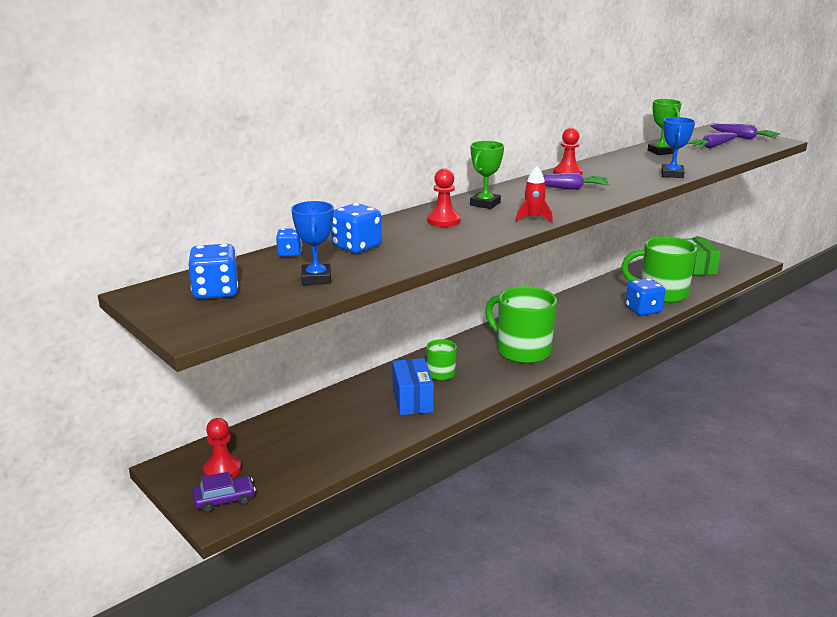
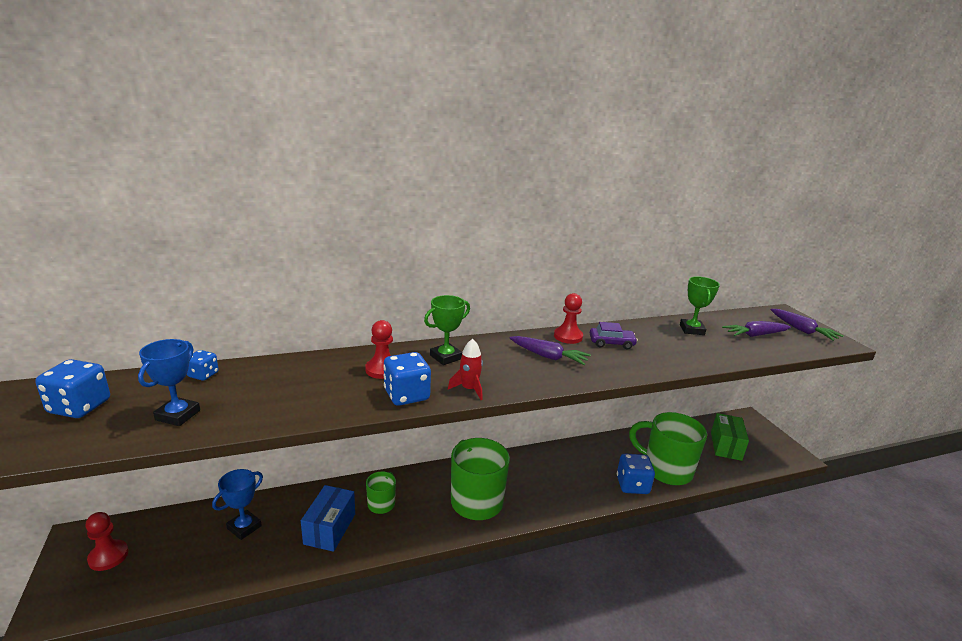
camera: 20 degrees right, 0 degrees up
purple car [192,472,256,513] -> purple car moved to [590,322,638,349]
blue dice [331,203,382,253] -> blue dice moved to [383,352,431,406]
blue trophy [661,117,695,178] -> blue trophy moved to [212,469,263,540]

